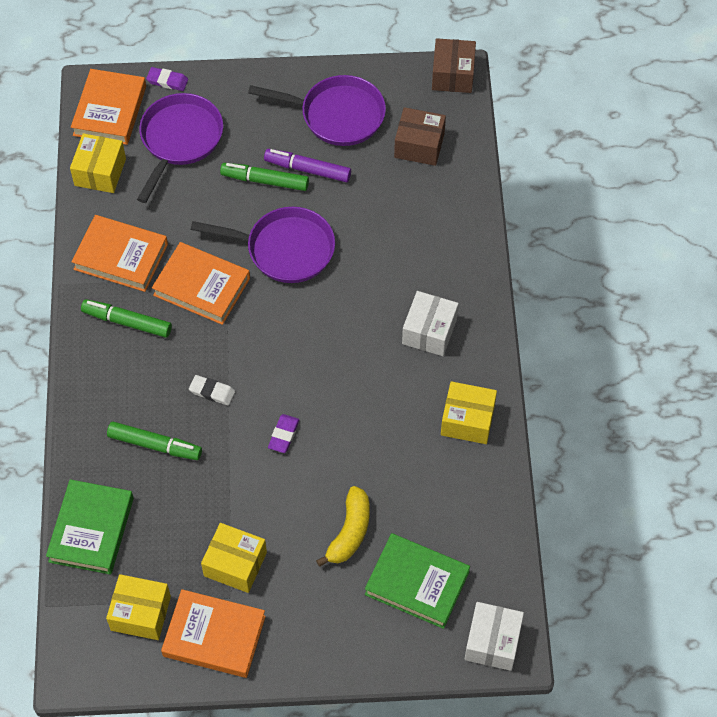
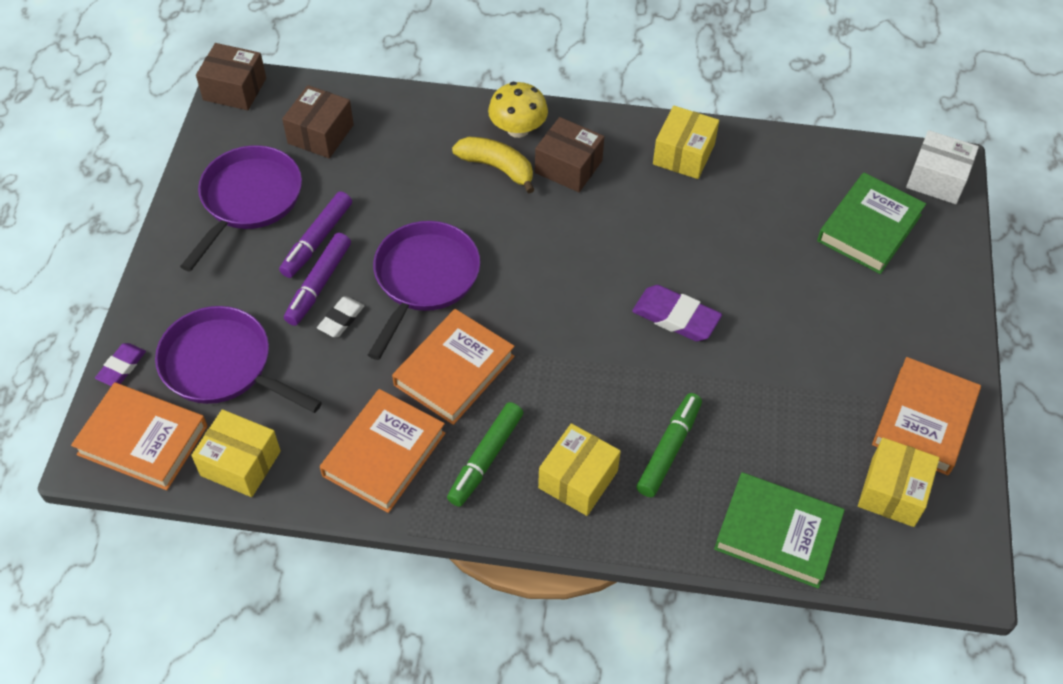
camera: 80 degrees left, 5 degrees down
white eraser [189,375,235,406] -> white eraser moved to [317,297,364,337]
yellow box [201,523,267,593] -> yellow box moved to [538,423,621,516]
green marker [220,163,309,191] -> purple marker [284,233,351,326]
purple eraser [268,414,300,453] -> purple eraser [632,285,722,341], size x1.62
yellow banana [316,486,370,567] -> yellow banana moved to [452,137,535,193]
white box [402,291,459,356] -> brown box [535,117,604,192]
none -> yellow mushroom [488,82,548,138]

